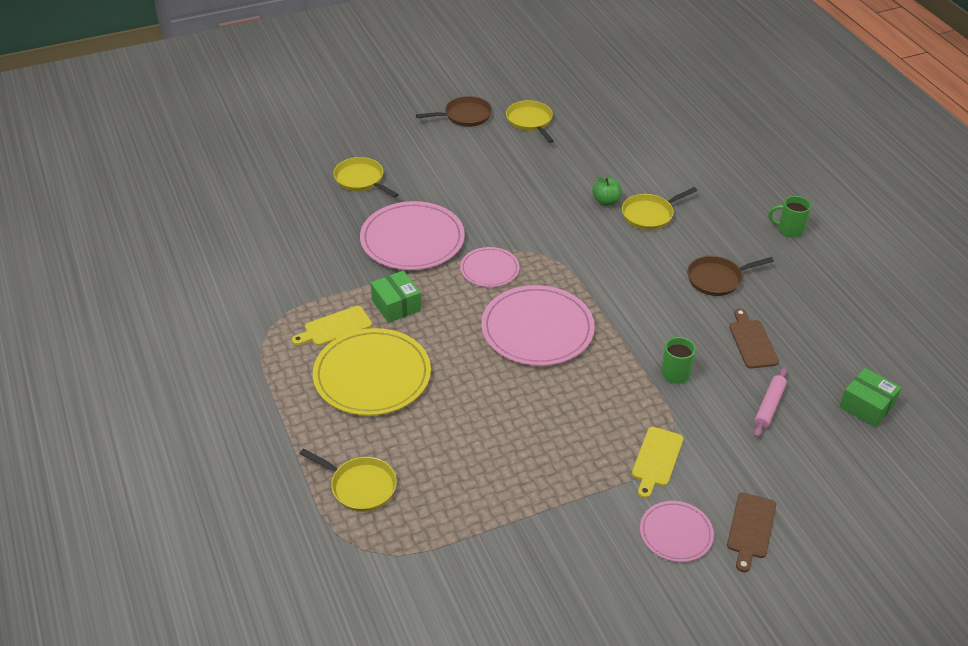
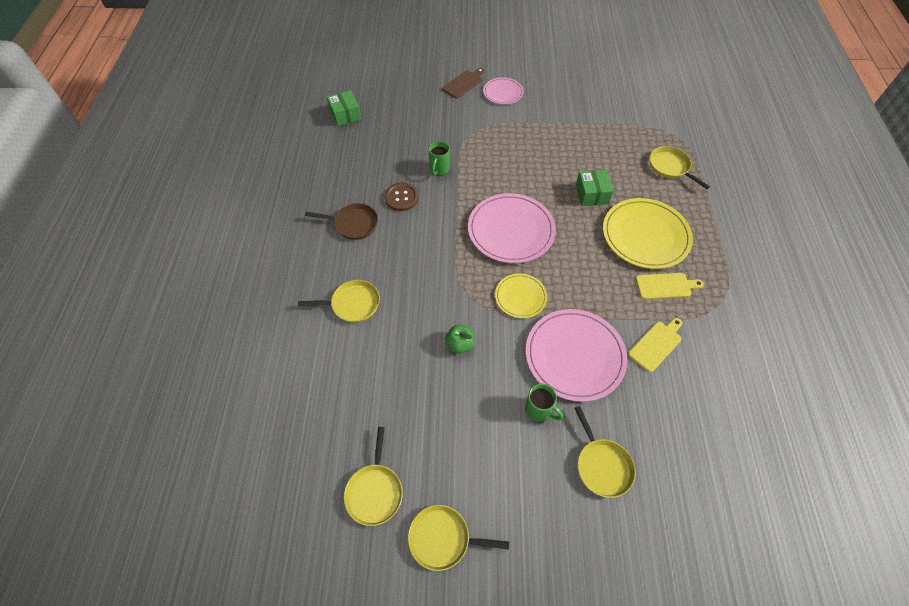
camera: 155 degrees left, 15 degrees up
green box [371,271,421,323] -> green box moved to [576,170,614,206]
brown pan [416,96,492,127] -> yellow pan [408,505,509,571]
pink plate [460,247,519,287] -> yellow plate [495,273,547,318]
green apple [592,177,622,206] -> green apple moved to [445,325,474,353]
yellow cutting board [632,427,683,498] -> yellow cutting board moved to [628,318,682,372]
brown cutting board [729,309,779,368] -> none
pink rolling pin [753,367,787,438] -> none
green mug [768,196,811,238] -> green mug moved to [525,384,564,421]
none -> brown button [384,183,419,211]

